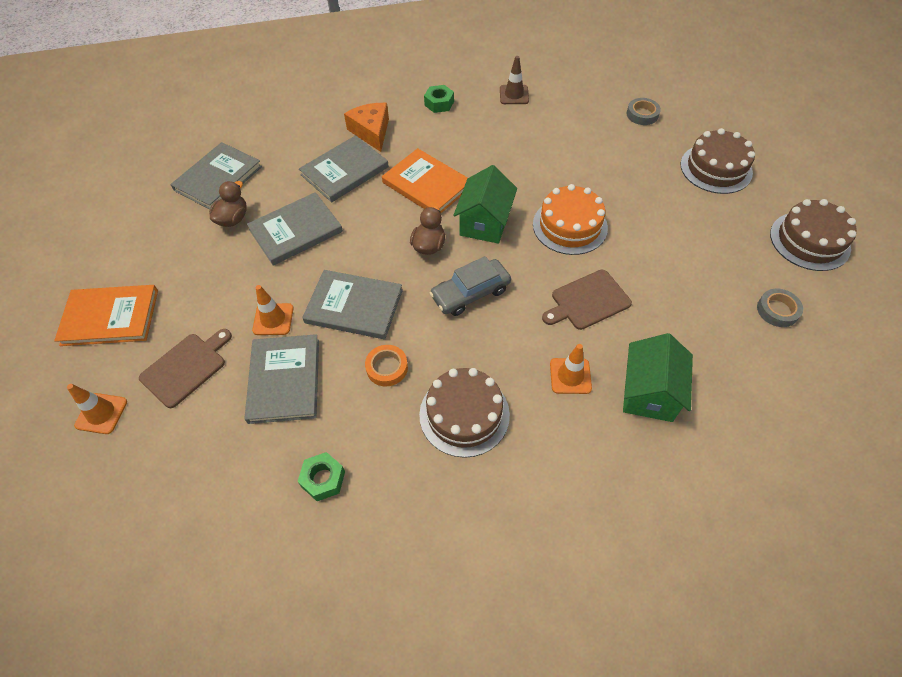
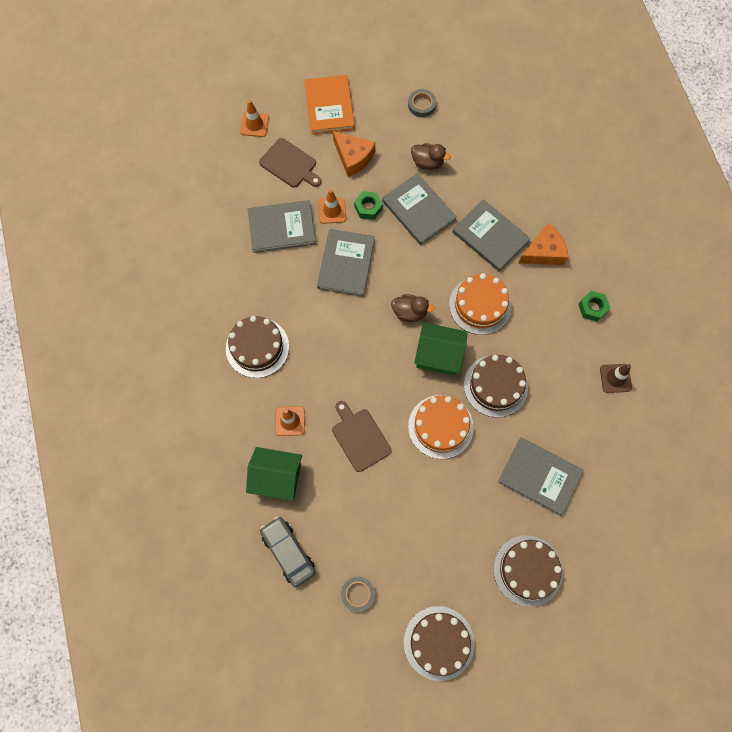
camera: 85 degrees right, 15 degrees up
grey book [170,142,262,210] -> grey book moved to [498,438,584,516]
green nut [297,452,345,501] -> green nut moved to [354,191,383,220]
orange tape [365,345,408,387] -> none
orange book [382,148,468,213] -> orange cake [449,273,512,335]
grey car [430,256,511,316] -> grey car moved to [260,516,315,587]
grey tape [627,98,661,125] -> grey tape moved to [408,89,436,117]
none -> orange cheese [333,131,375,177]
none -> brown cake [464,355,528,417]

